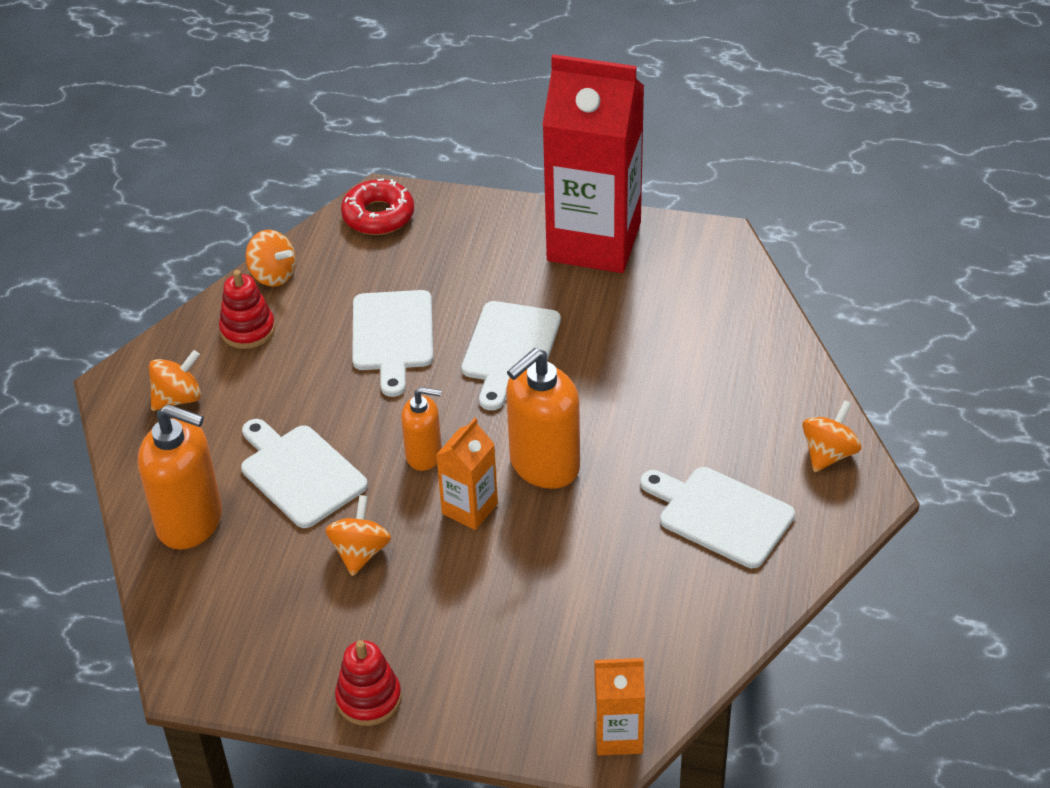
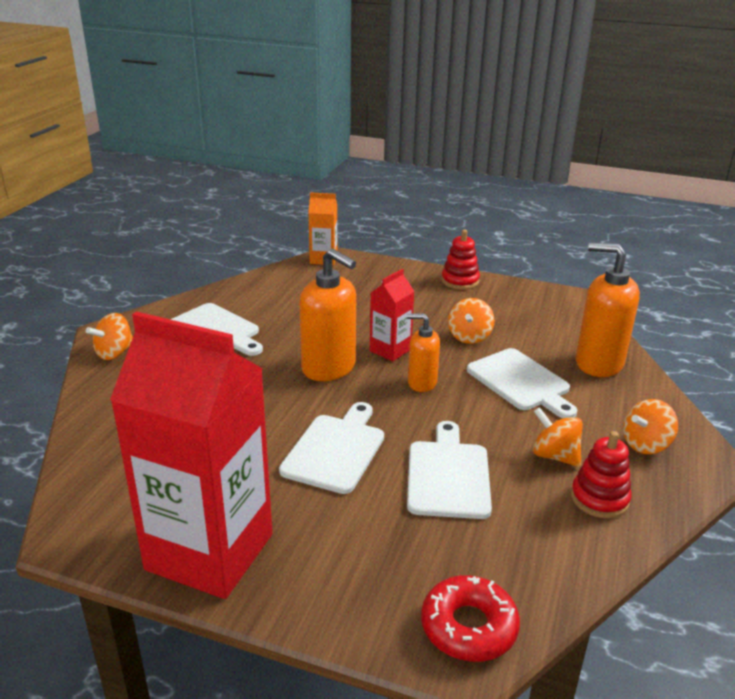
camera: 175 degrees left, 15 degrees down
orange spinning top [246,230,296,287] -> orange spinning top moved to [533,407,583,467]
orange carton [436,418,498,530] -> red carton [370,269,415,361]
orange soap dispenser [506,348,580,489] -> orange soap dispenser turned 75 degrees clockwise [299,249,356,381]

